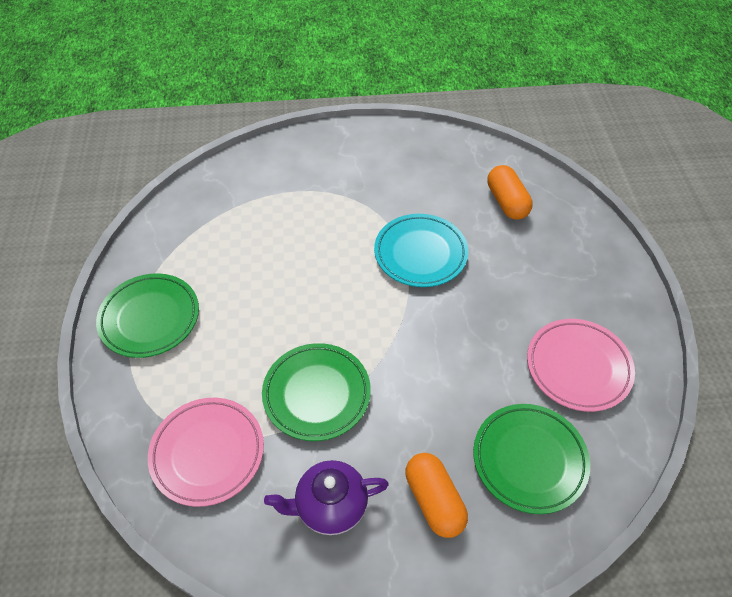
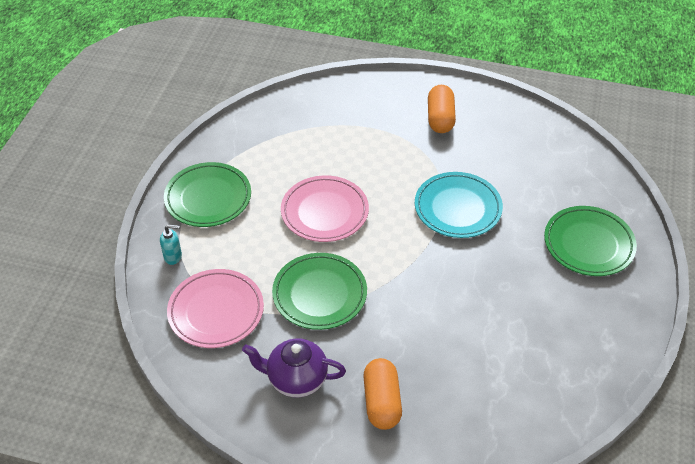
camera: 20 degrees right, 5 degrees down
green plate [473,404,590,514] -> green plate moved to [544,206,637,276]
orange capsule [487,165,533,220] -> orange capsule moved to [428,85,456,133]
pink plate [527,319,635,412] -> pink plate moved to [281,175,369,242]
none -> turquoise soap dispenser [160,225,182,265]

